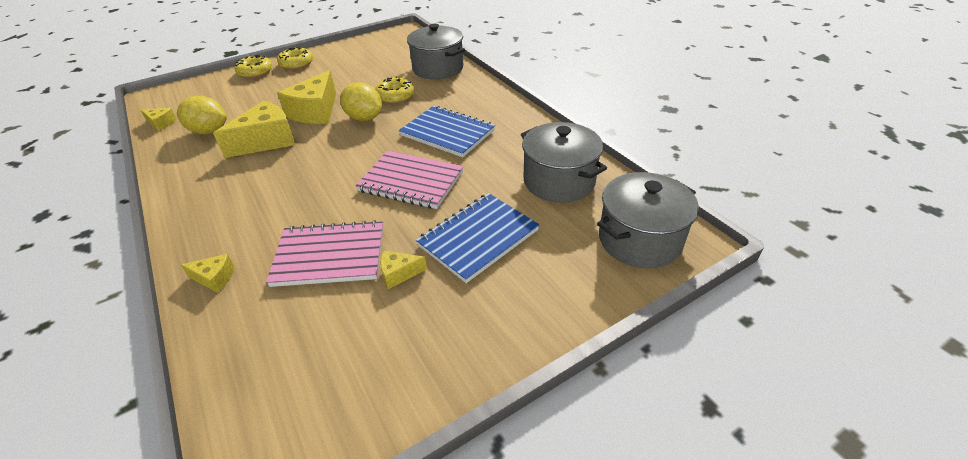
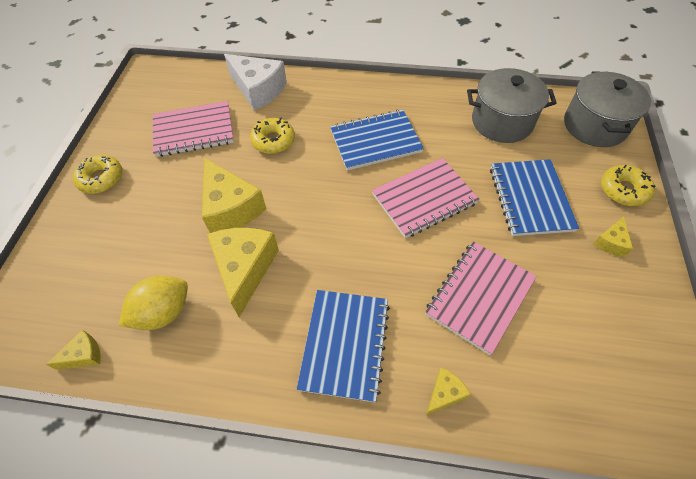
camera: 50 degrees left, 15 degrees up
yellow donut [235,55,273,78] -> yellow donut moved to [601,165,656,206]
yellow lemon [340,83,382,121] -> none
yellow cheese [380,251,427,289] -> yellow cheese moved to [593,217,633,257]
grey pot [407,24,465,79] -> white cheese [224,54,287,111]
none -> pink notebook [153,101,234,157]
none -> blue notebook [297,290,390,402]

